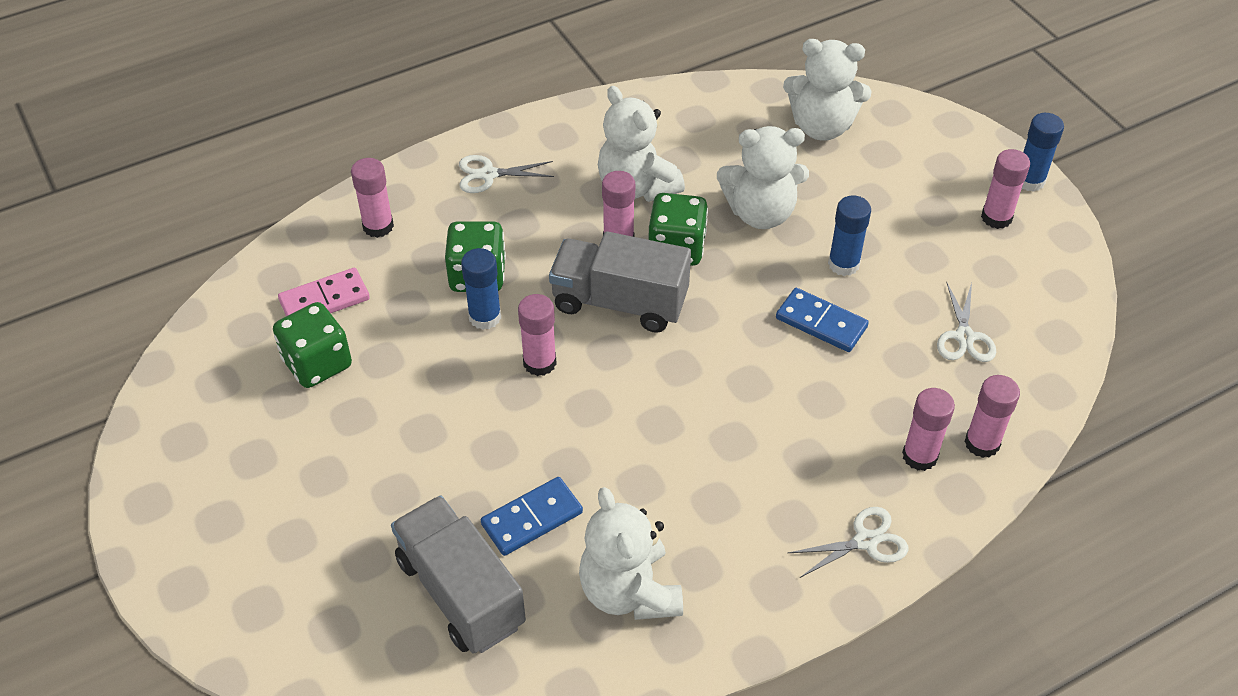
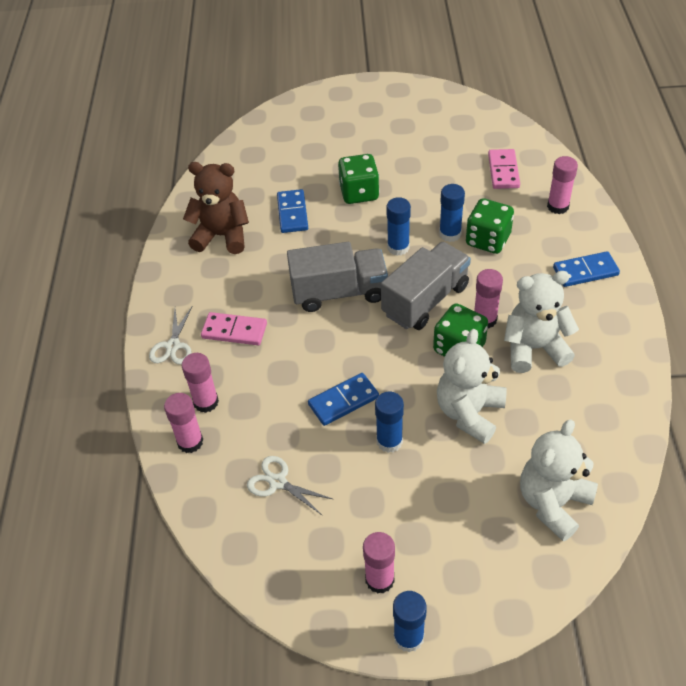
camera: 120 degrees right, 0 degrees up
green dice [273,302,352,388] -> green dice moved to [338,154,379,204]
grey truck [391,495,526,654] -> grey truck moved to [287,242,388,312]
white scissors [459,155,554,193] -> blue domino [553,251,620,287]
pink glue stick [518,294,557,376] -> blue glue stick [387,197,411,256]
white teddy bear [579,487,683,620] -> brown teddy bear [183,162,249,254]
none -> pink domino [201,312,267,345]

